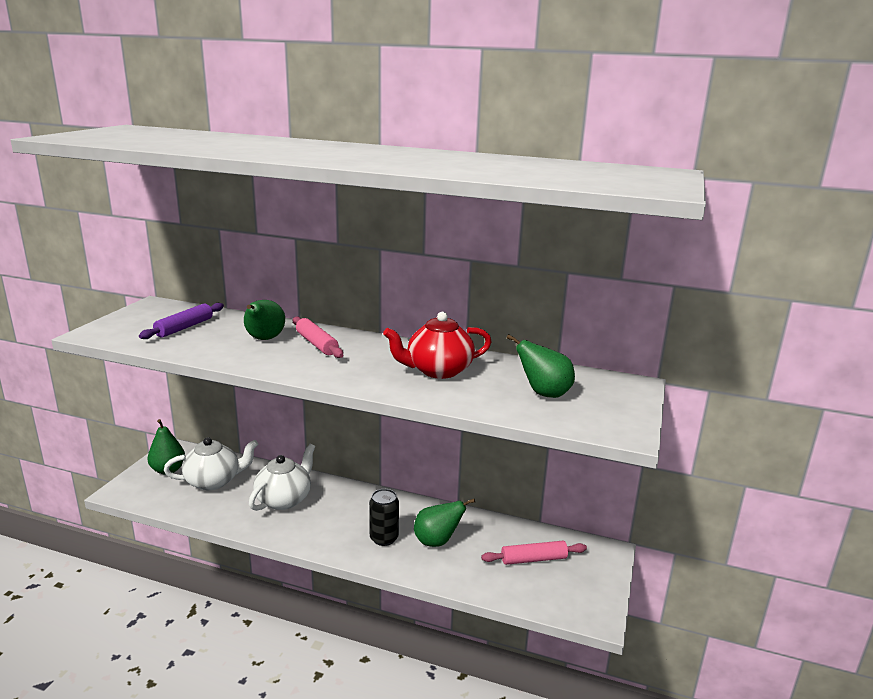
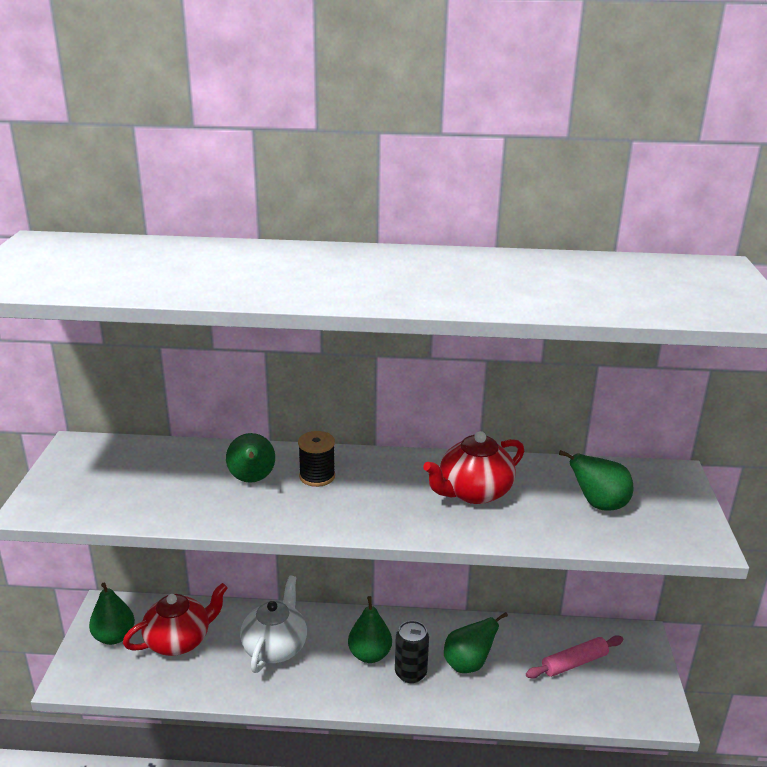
camera: 15 degrees left, 5 degrees up
purple rolling pin [139,303,224,339] -> none
white teapot [164,437,258,490] -> red teapot [123,583,228,656]
pink rolling pin [293,316,343,358] -> black spool [298,431,335,487]
none -> green pear [348,596,392,663]

